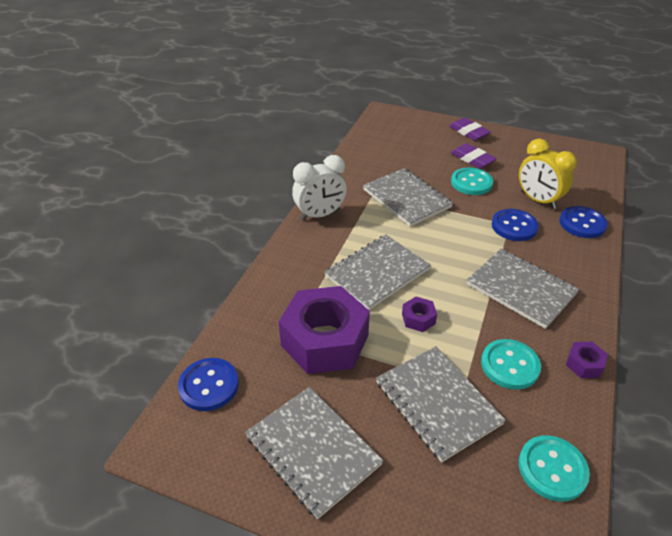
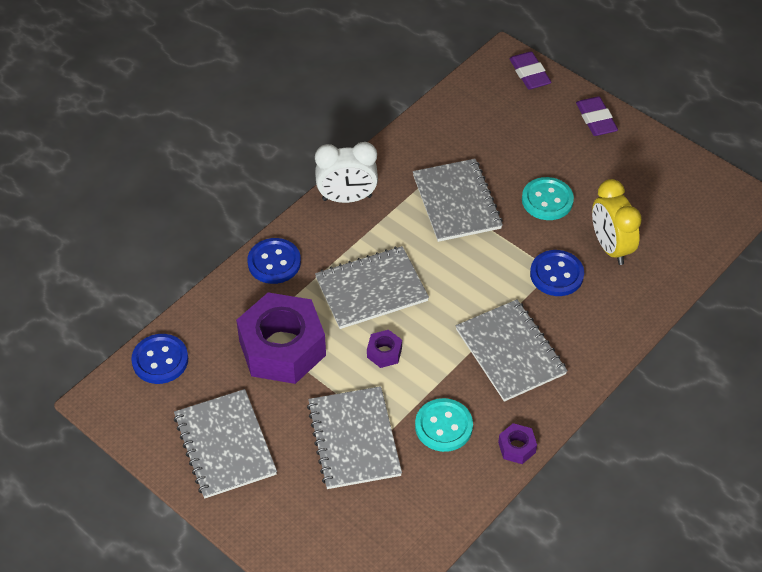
camera: 20 degrees right, 10 degrees up
purple eraser [451,143,497,169] -> purple eraser moved to [509,52,551,90]
turquoise button [519,435,590,502] -> none
blue button [560,206,608,238] -> blue button moved to [247,238,301,284]

